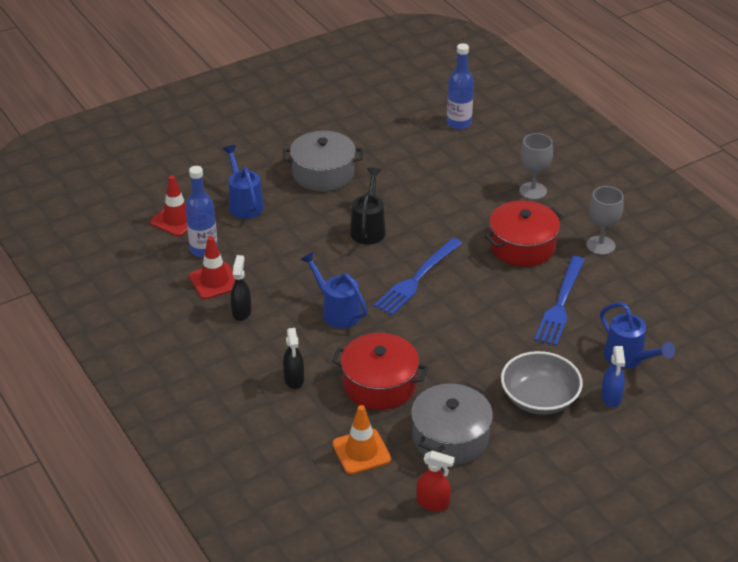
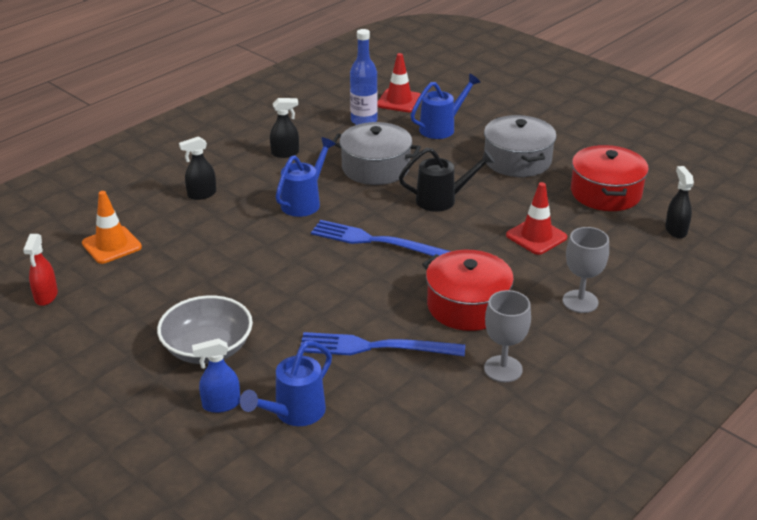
camera: 75 degrees right, 5 degrees down
red traffic cone [189,236,235,299] -> red traffic cone moved to [506,182,567,255]
red pot [332,333,428,410] -> red pot moved to [571,145,649,211]
grey pot [411,383,493,465] -> grey pot moved to [333,122,421,185]
blue bottle [447,43,474,129] -> black spray bottle [665,166,694,239]

